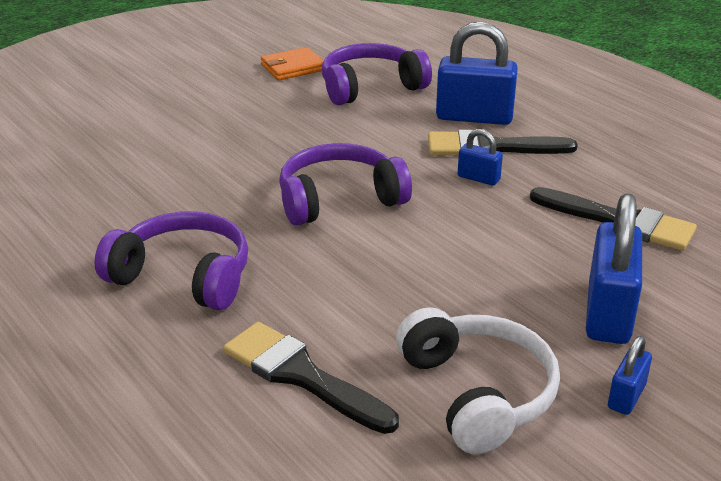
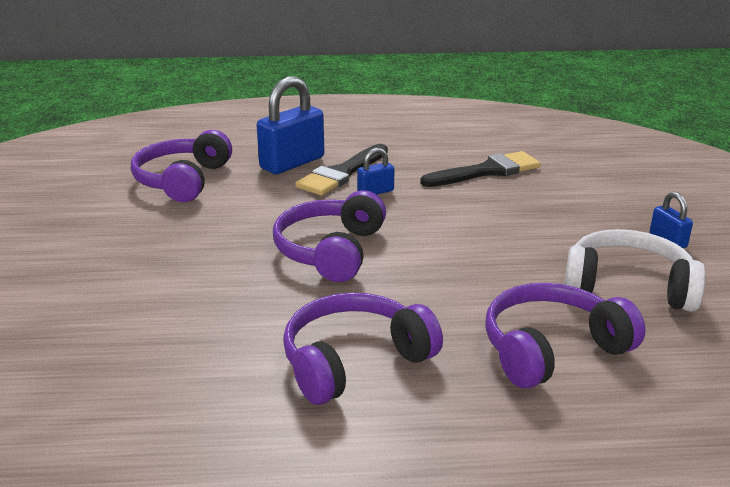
camera: 55 degrees left, 5 degrees down
black brush [223,322,399,434] -> purple headphones [485,283,646,389]
orange wallet [261,47,323,80] -> none
blue padlock [586,193,642,344] -> none

